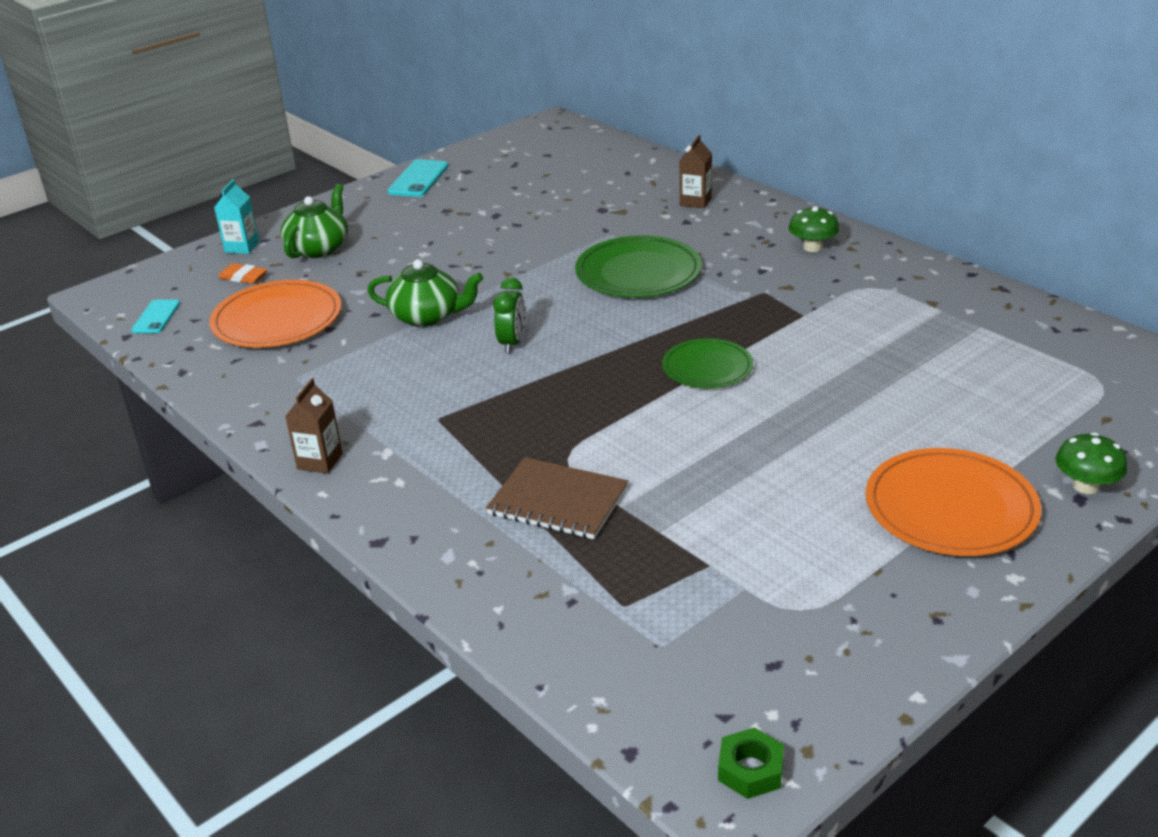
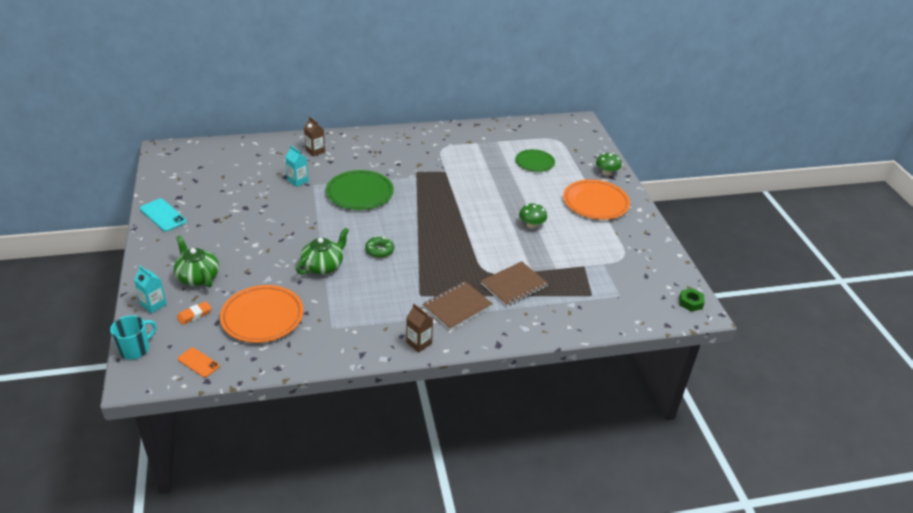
camera: 65 degrees left, 5 degrees up
turquoise phone [131,300,180,333] -> orange phone [178,348,220,378]
green clock [493,278,525,353] -> green donut [365,236,394,258]
green plate [662,338,753,388] -> green plate moved to [515,149,555,172]
green mushroom [789,206,839,252] -> green mushroom moved to [519,203,547,229]
none -> turquoise mug [110,315,157,360]
none -> turquoise carton [285,145,309,187]
none -> brown notebook [422,281,493,330]

